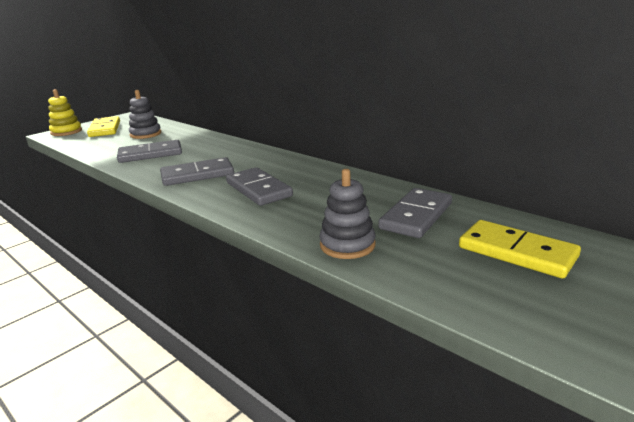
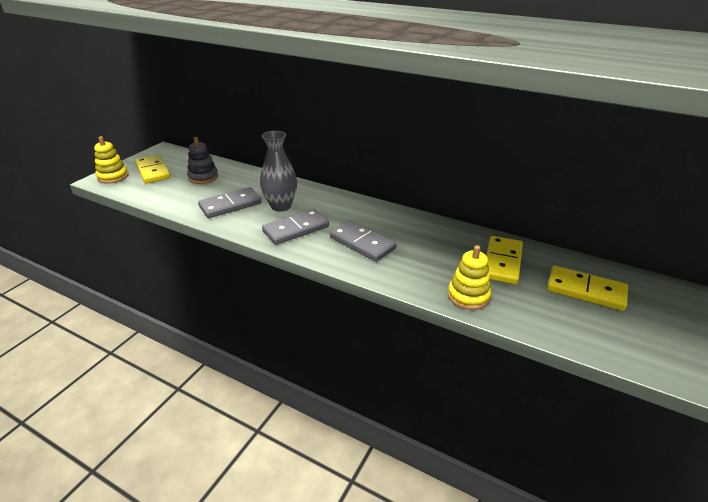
camera: 15 degrees left, 10 degrees up
grey stacking toy [319,169,376,259] -> yellow stacking toy [448,245,491,310]
grey domino [378,188,452,238] -> yellow domino [486,236,523,284]
none -> grey vase [260,131,297,211]

